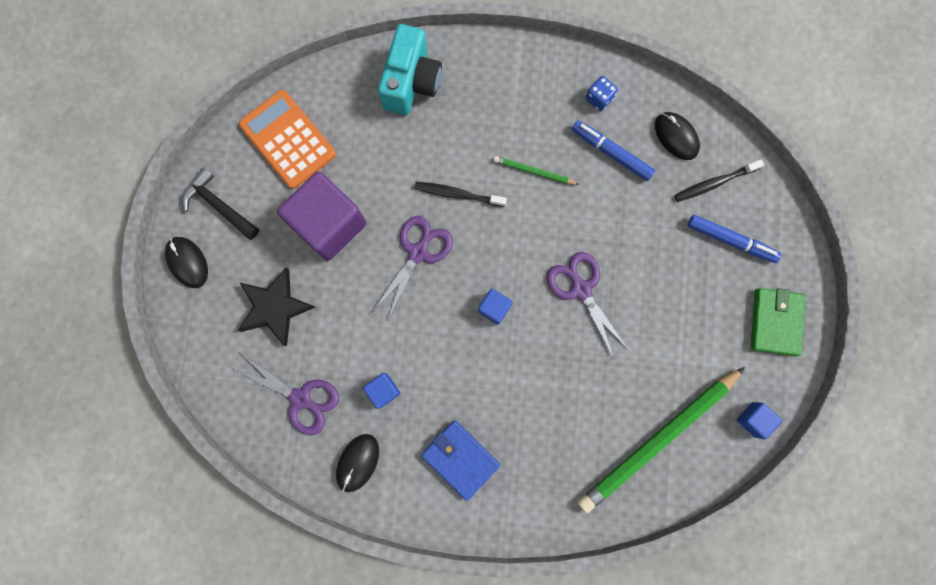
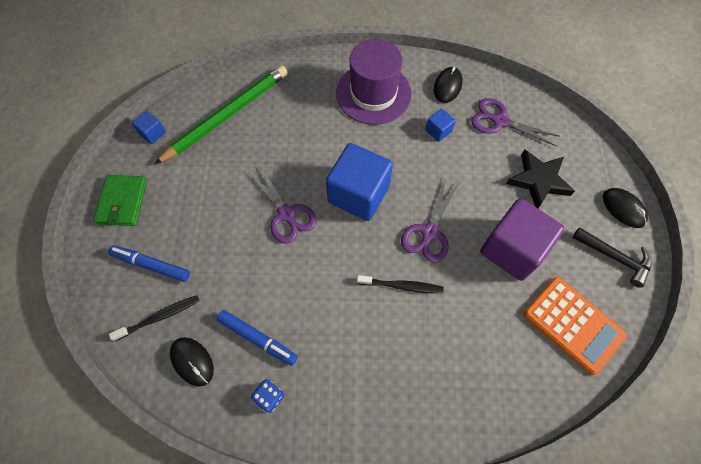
camera: 175 degrees right, 15 degrees down
turquoise camera [378,24,442,115] -> none
blue wallet [421,420,500,501] -> purple hat [336,39,412,125]
blue cube [478,289,513,325] -> blue cube [326,143,393,221], size x2.26
green pencil [493,156,579,185] -> none

